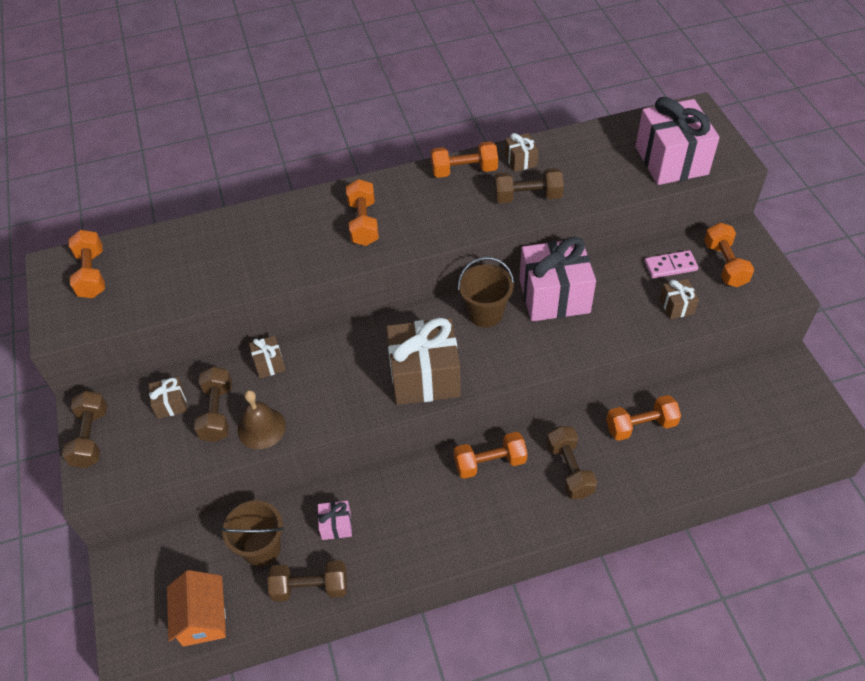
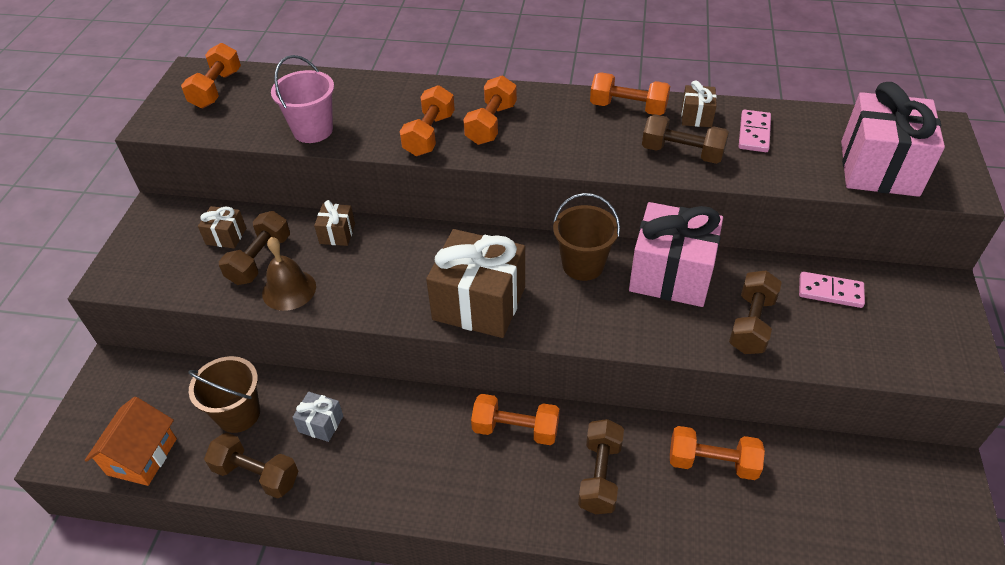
camera: 25 degrees right, 5 degrees down
brown dumbbell [62,391,107,468] -> brown dumbbell moved to [729,270,782,354]
pink gift [318,501,352,540] -> grey gift [292,392,343,442]
brown gift [660,279,699,319] -> none
orange dumbbell [704,223,754,287] -> orange dumbbell moved to [400,85,455,156]
none -> pink bucket [271,55,334,143]
none -> pink domino [739,110,771,152]

